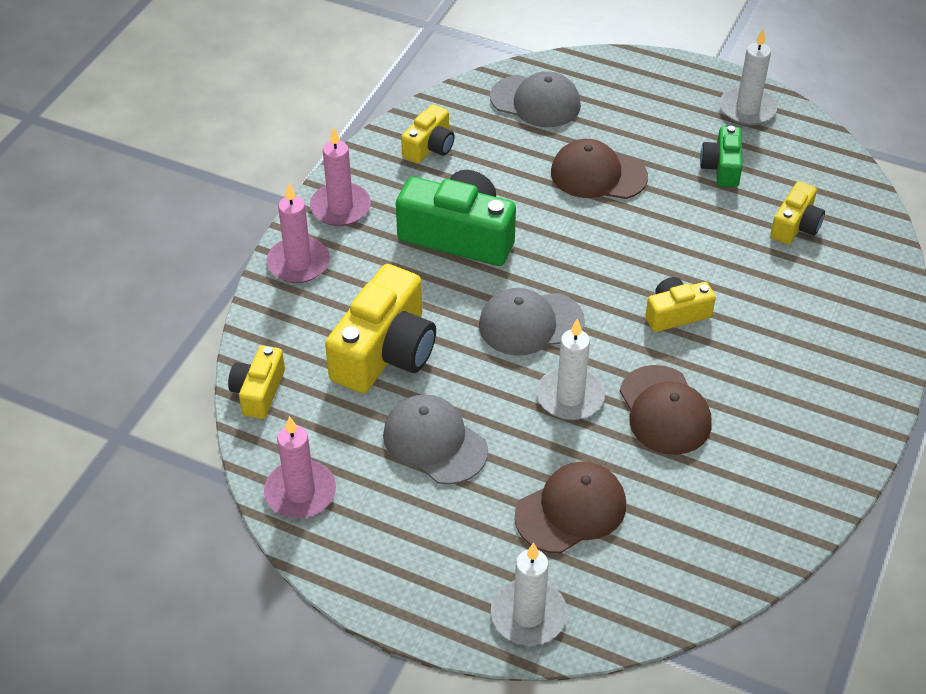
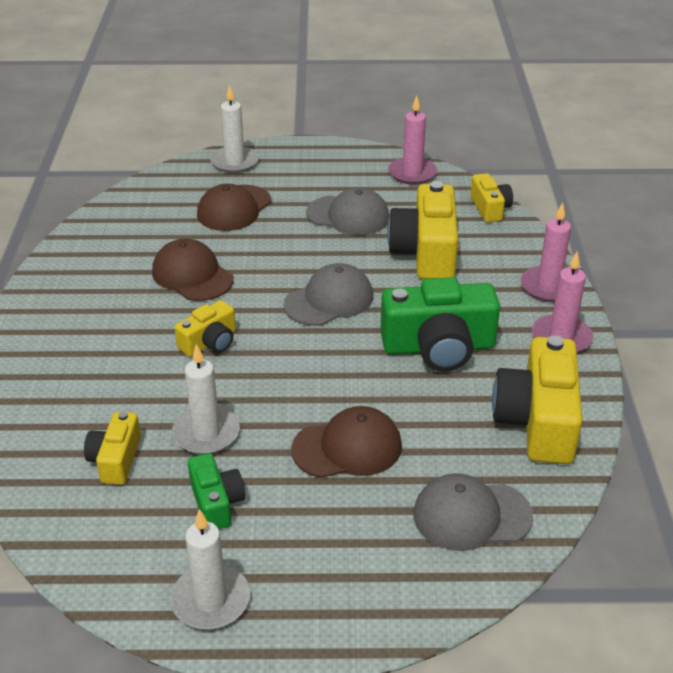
camera: 155 degrees right, 10 degrees down
yellow camera [401,104,455,164] -> yellow camera [492,336,583,464], size x1.83
white candle [537,318,605,420] -> white candle moved to [172,344,240,455]

